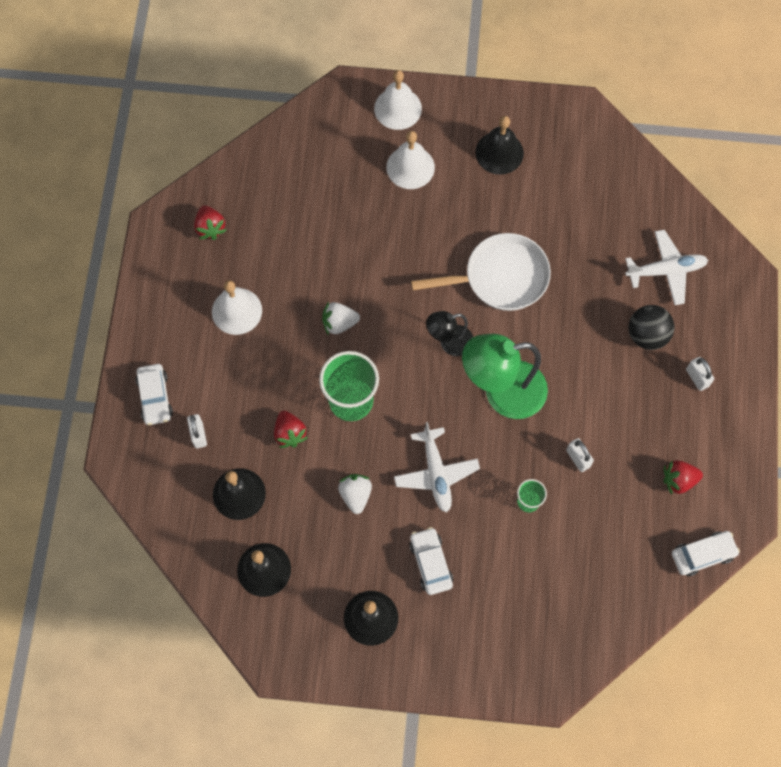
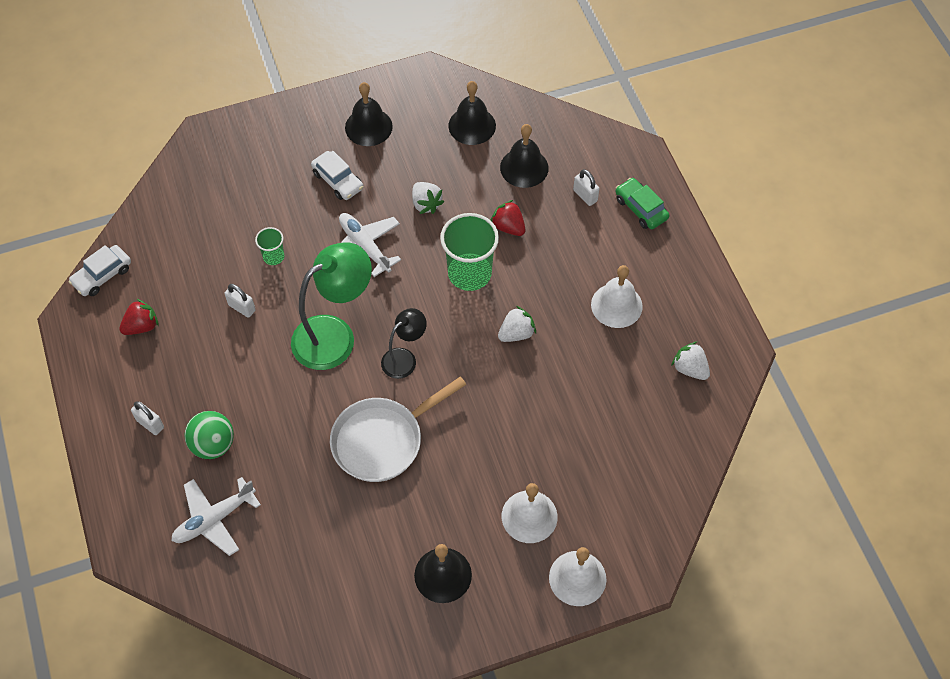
camera: 155 degrees right, 10 degrees down
white car [136,364,173,425] -> green car [615,178,669,229]
red strawberry [194,205,227,240] -> white strawberry [671,341,710,380]
black ball [629,305,674,350] -> green ball [184,411,234,459]

